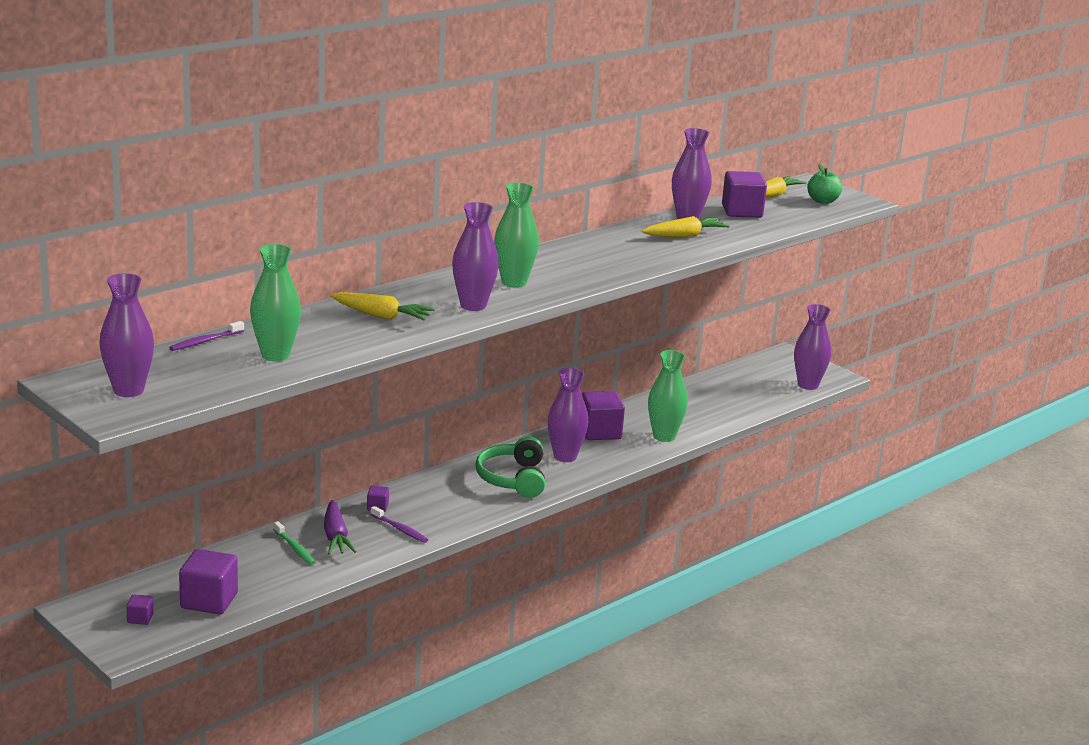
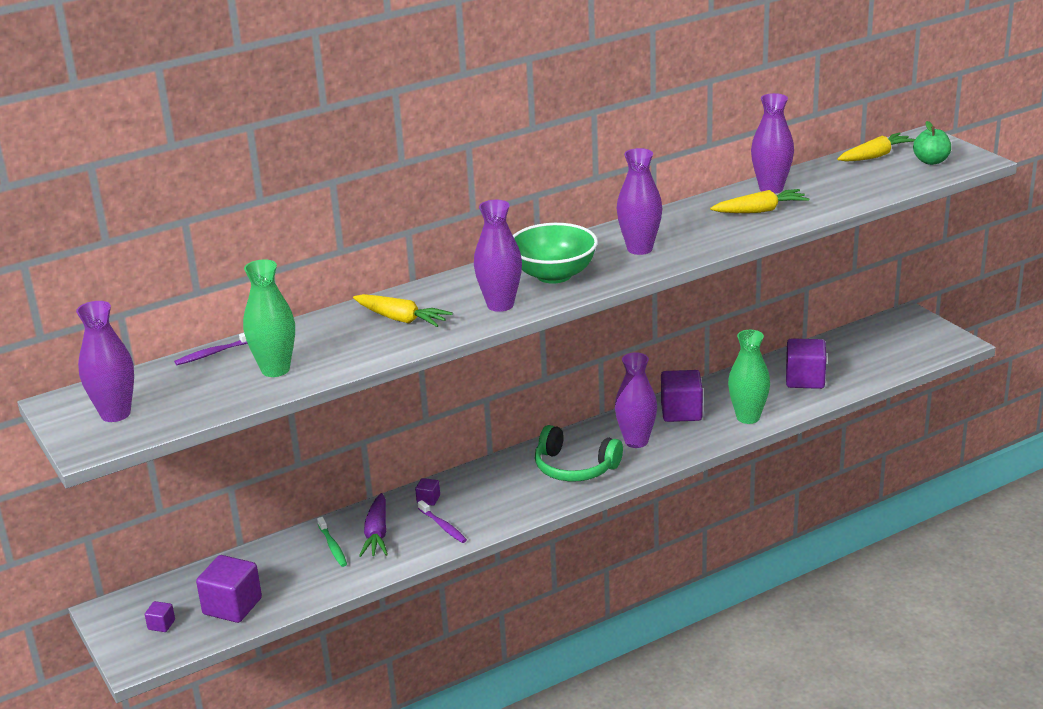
camera: 15 degrees right, 5 degrees up
green headphones [475,436,545,498] -> green headphones turned 75 degrees counterclockwise [535,425,623,481]
green vase [494,182,539,288] -> green bowl [513,223,598,284]
purple cube [722,171,767,218] -> purple cube moved to [786,338,827,389]
purple vase [794,304,831,390] -> purple vase moved to [617,148,662,255]

